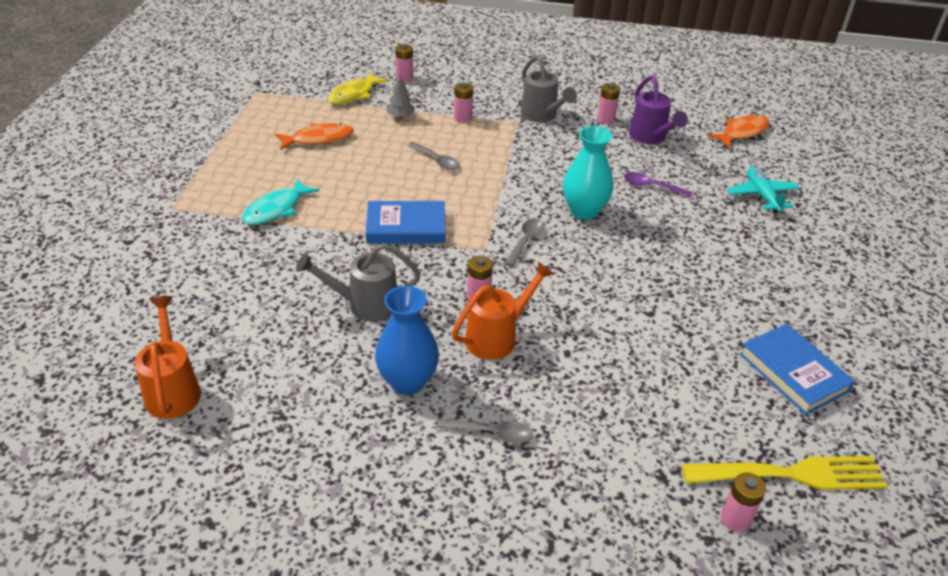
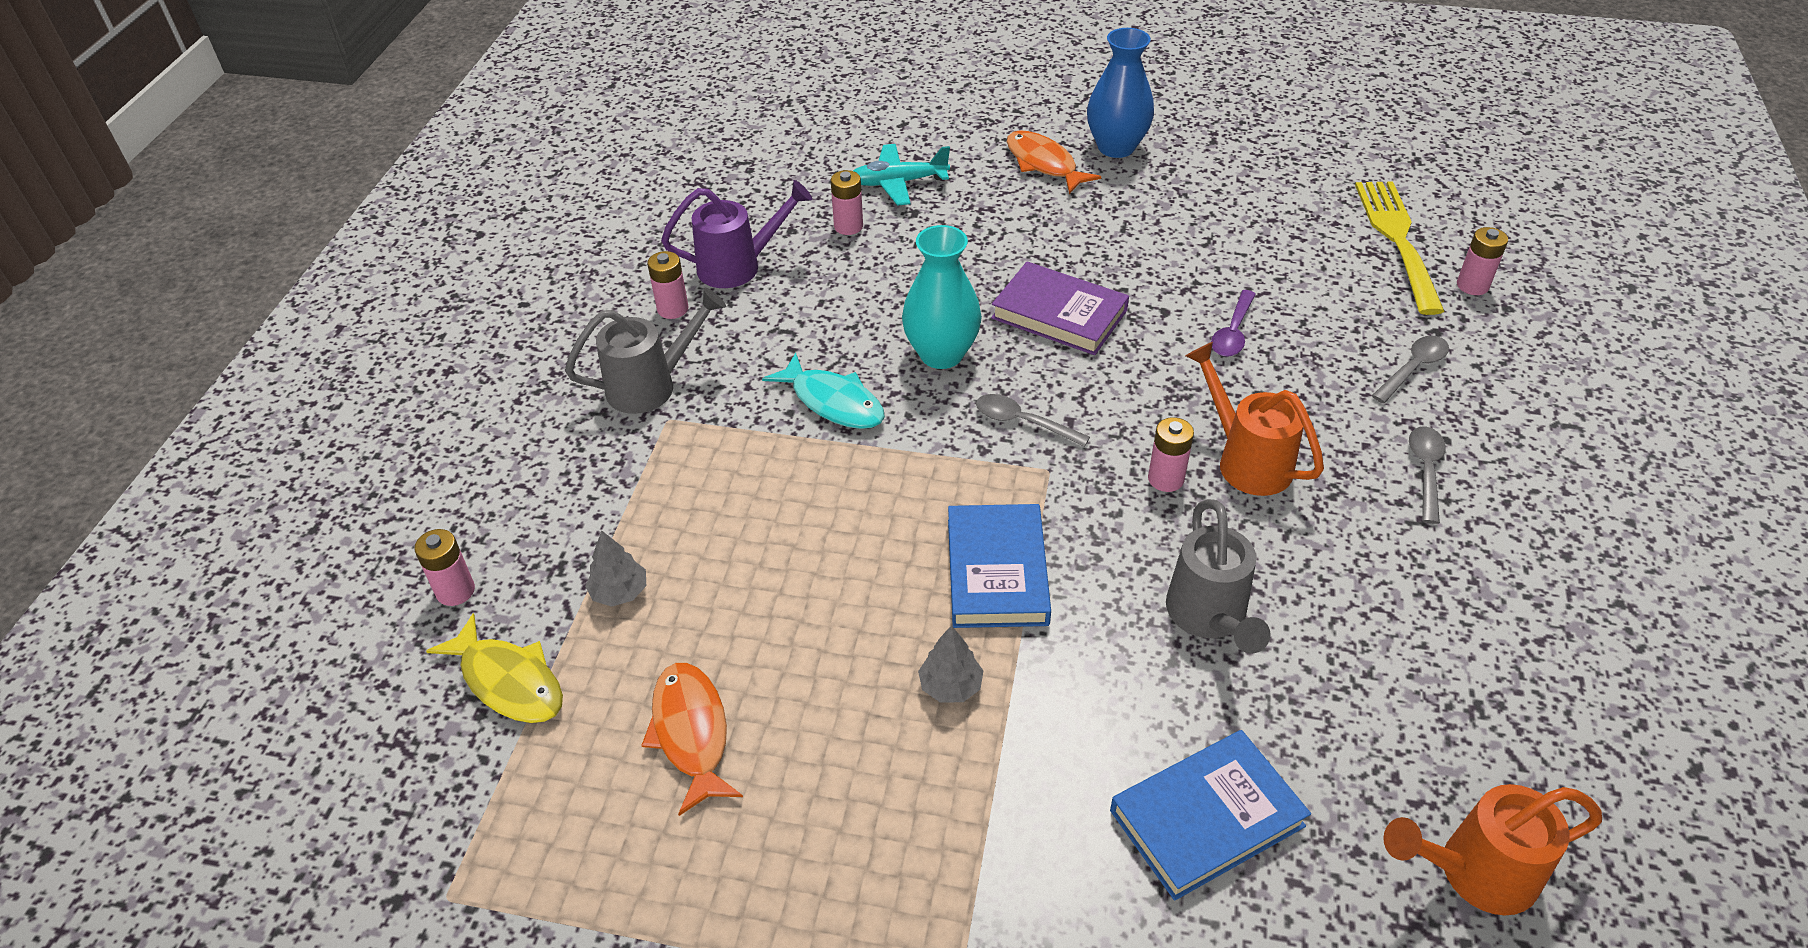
camera: 85 degrees left, 5 degrees up
turquoise fish [242,178,319,225] -> turquoise fish moved to [762,353,885,429]
blue vase [375,286,439,395] -> blue vase moved to [1087,28,1154,158]
grey spoon [407,142,460,170] -> grey spoon moved to [1372,336,1449,403]
pink battery [454,82,473,123] -> pink battery moved to [831,170,863,235]
purple spoon [624,172,693,197] -> purple spoon moved to [1211,290,1256,357]
orange fish [708,114,769,148] -> orange fish moved to [1007,130,1101,194]
blue book [739,323,855,415] -> blue book moved to [1110,730,1311,901]
none -> grey tree [918,625,984,702]
none -> purple book [991,262,1129,355]

